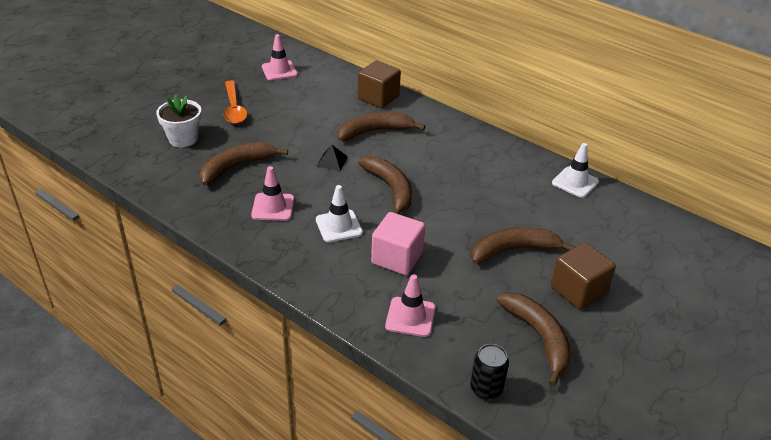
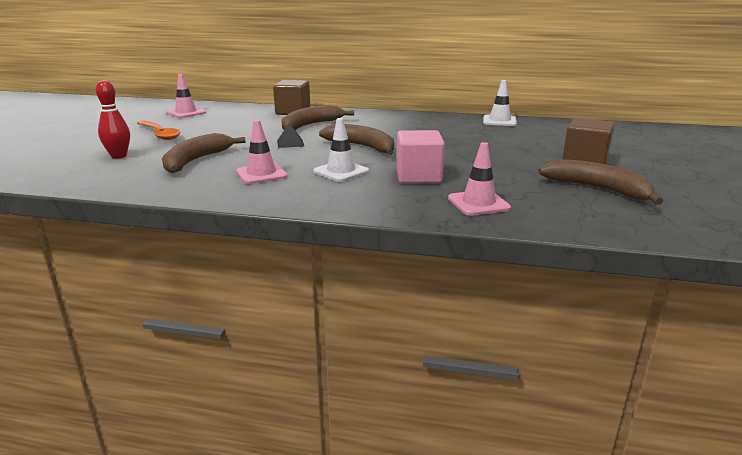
camera: 25 degrees left, 15 degrees down
white flower pot [156,94,202,147] -> red bowling pin [96,80,130,159]
black can [470,344,509,400] -> none
brown banana [471,227,576,264] -> none

